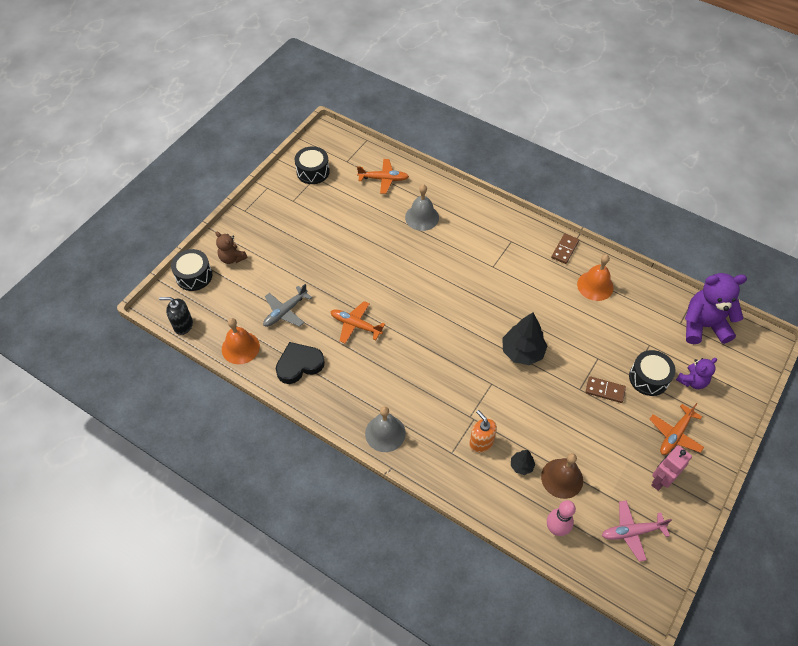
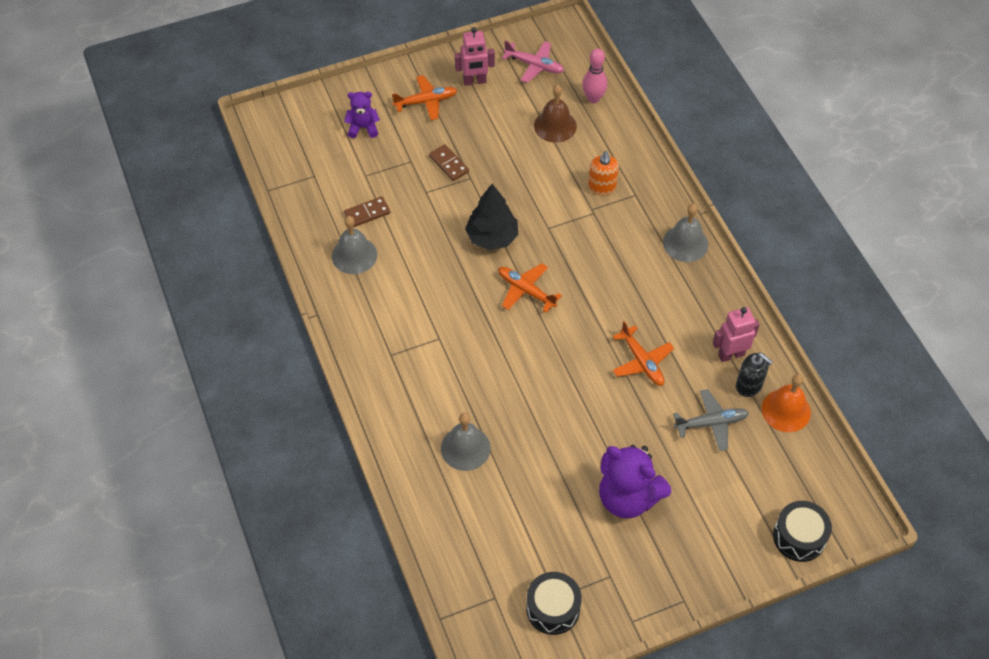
camera: 145 degrees left, 0 degrees up
black soap dispenser [159,297,193,335] -> black soap dispenser moved to [736,353,773,397]
brown teddy bear [216,232,248,264] -> none
black heart [276,342,325,384] -> pink robot [713,307,760,362]
orange plane [357,159,409,194] -> orange plane moved to [498,263,562,313]
black tree [511,450,535,475] -> none
brown domino [551,234,579,264] -> brown domino moved to [344,196,391,227]
orange bell [577,255,614,301] -> grey bell [332,216,377,274]
black drum [629,350,676,396] -> none
purple teddy bear [685,273,747,344] -> purple teddy bear moved to [599,445,671,519]

